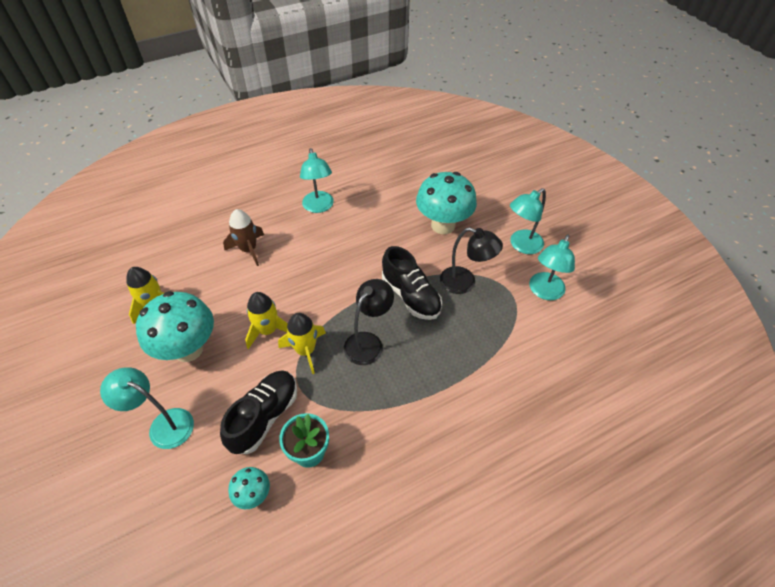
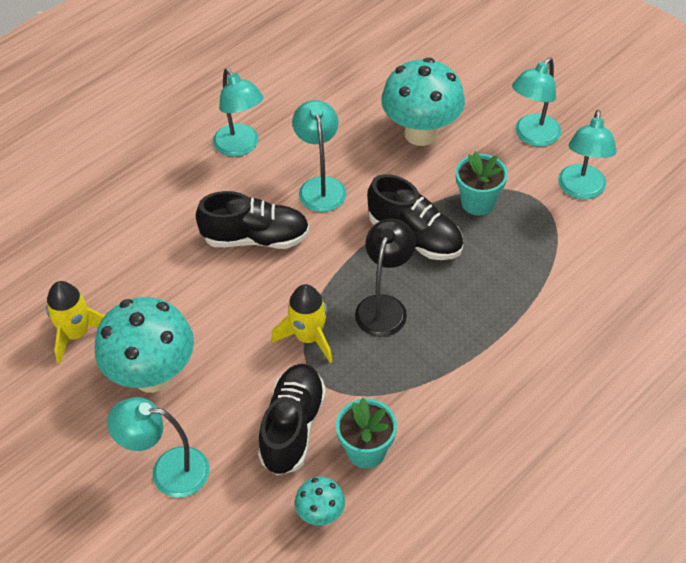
camera: 15 degrees left, 0 degrees up
brown rocket [223,209,264,266] -> none
yellow rocket [245,292,288,349] -> none
black lamp [440,227,503,294] -> turquoise flower pot [456,151,508,215]
none -> black shoe [196,191,310,249]
none -> turquoise lamp [292,100,346,212]

